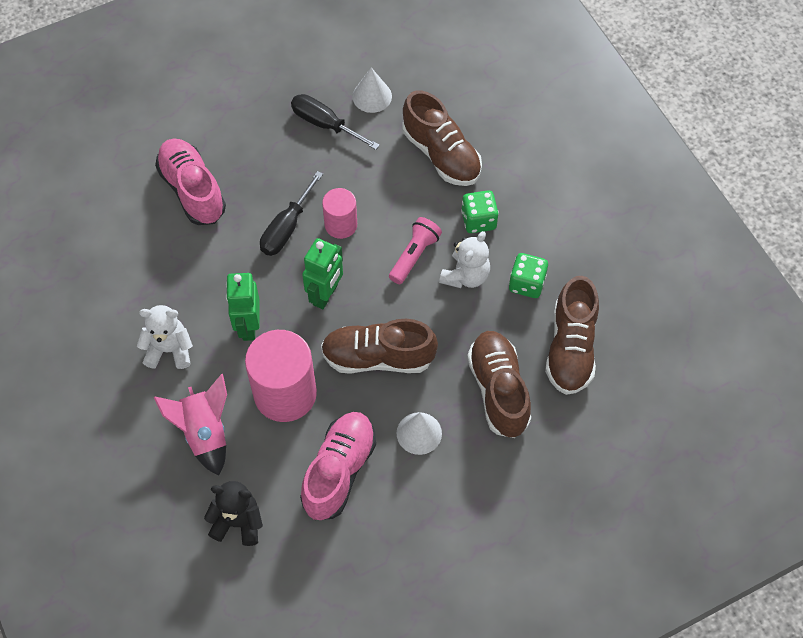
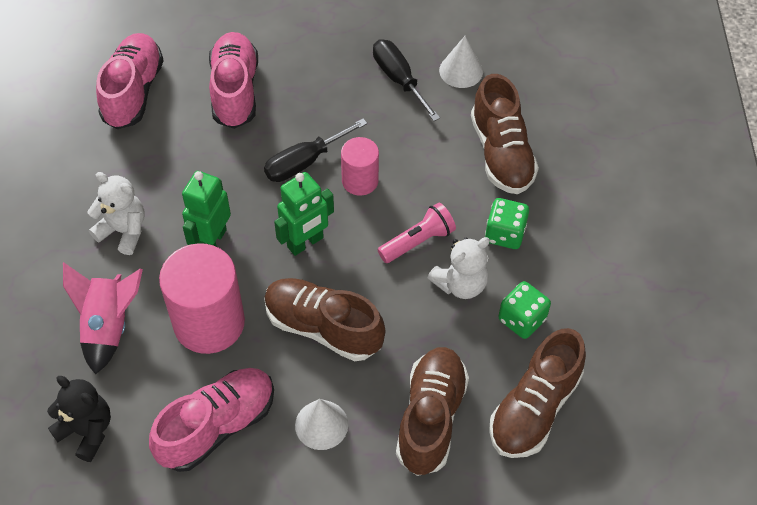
camera: 25 degrees right, 5 degrees down
none -> pink shoe [96,33,164,129]

